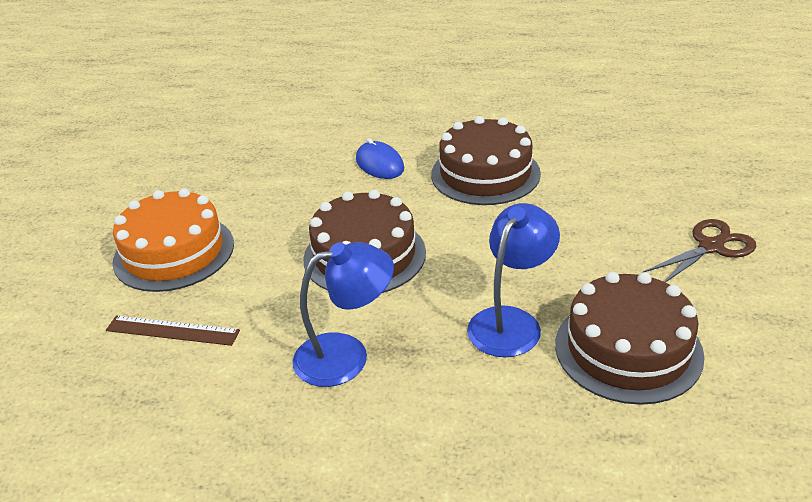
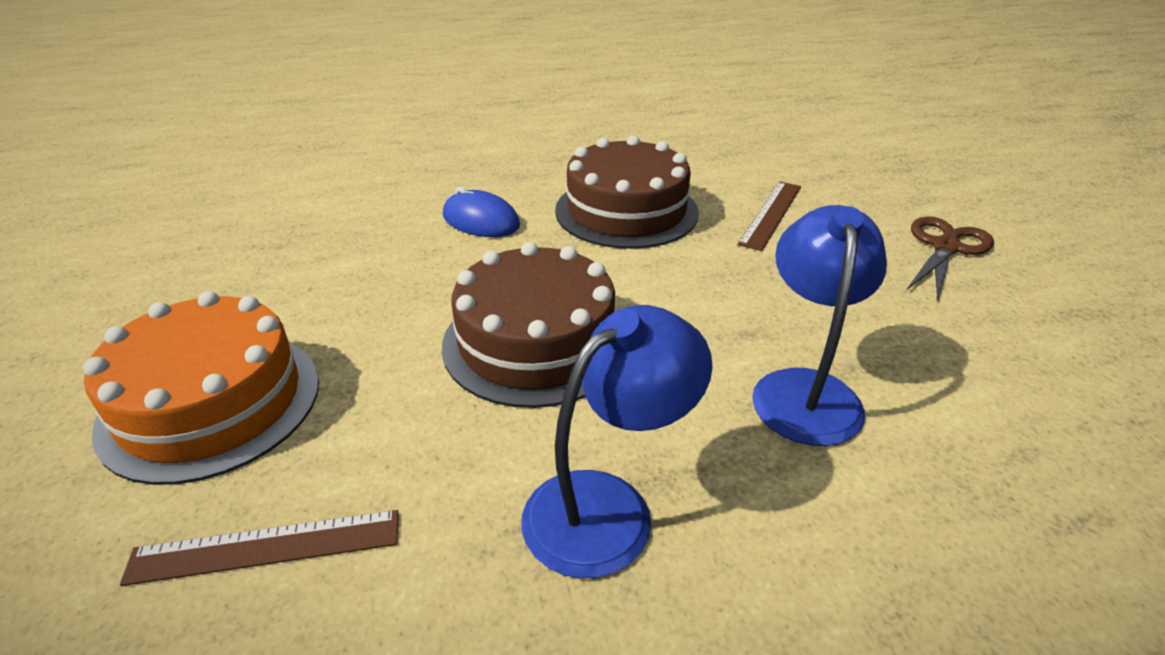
camera: 25 degrees left, 0 degrees up
brown cake [555,272,705,405] -> none
none -> brown ruler [738,182,801,251]

